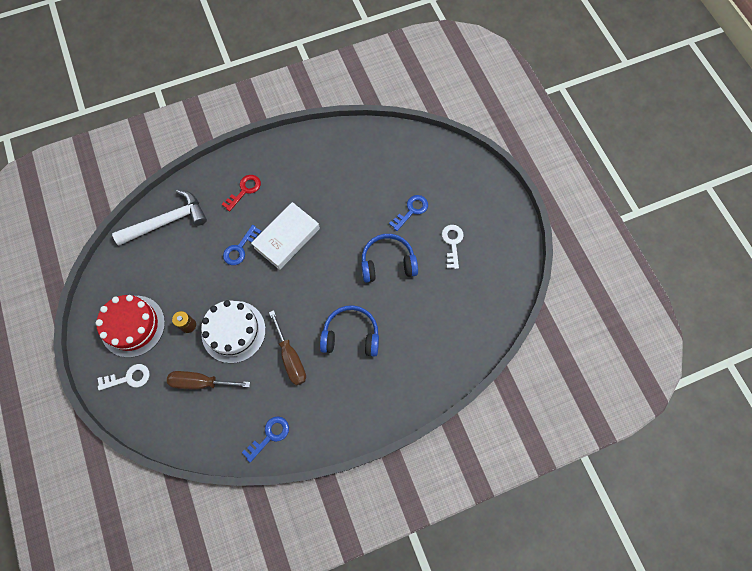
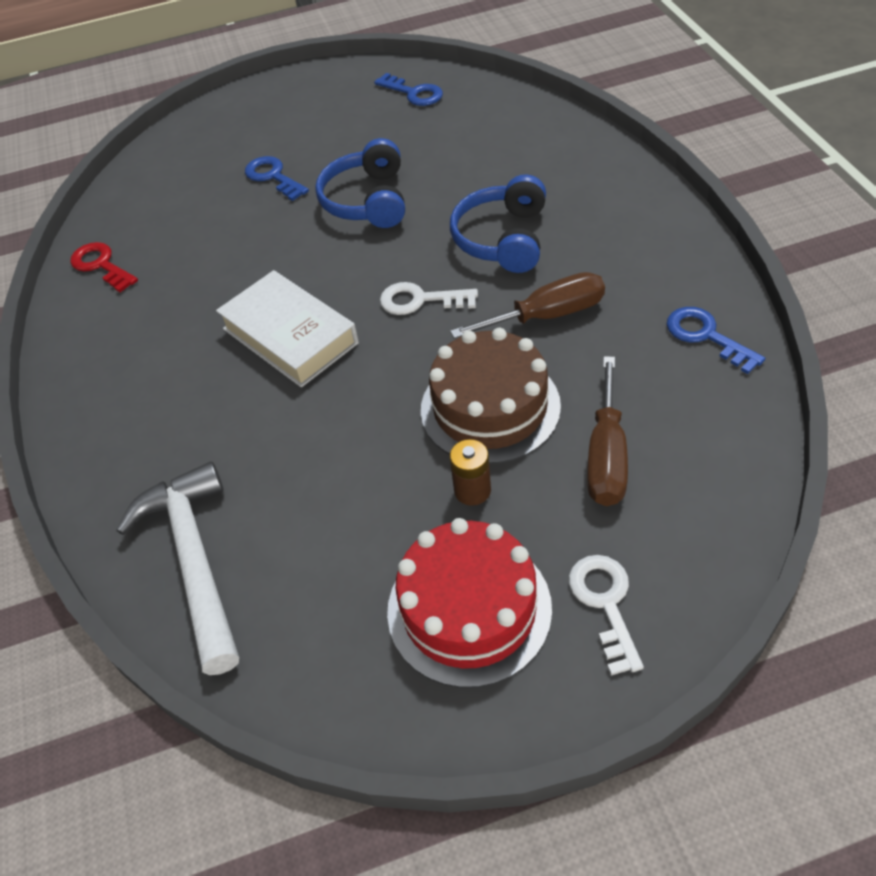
camera: 80 degrees left, 20 degrees down
white cake [201,300,266,363] -> brown cake [421,328,561,464]
red key [221,175,261,212] -> red key moved to [70,242,138,292]
blue key [223,225,262,265] -> blue key moved to [374,73,443,106]
white key [442,225,464,269] -> white key moved to [380,282,478,315]

